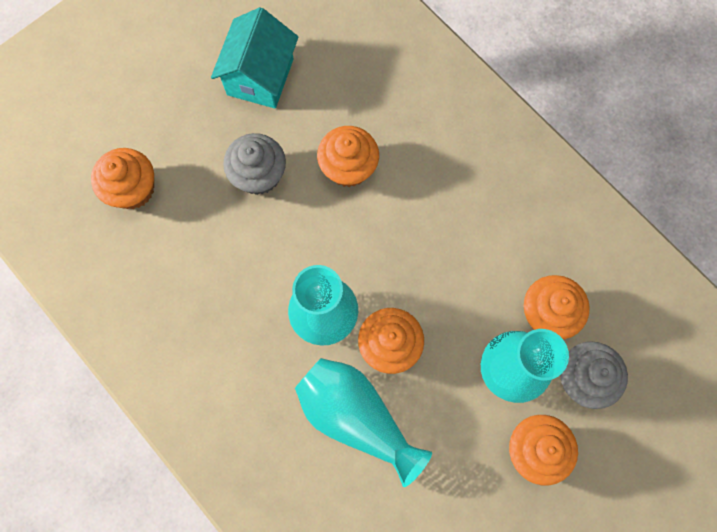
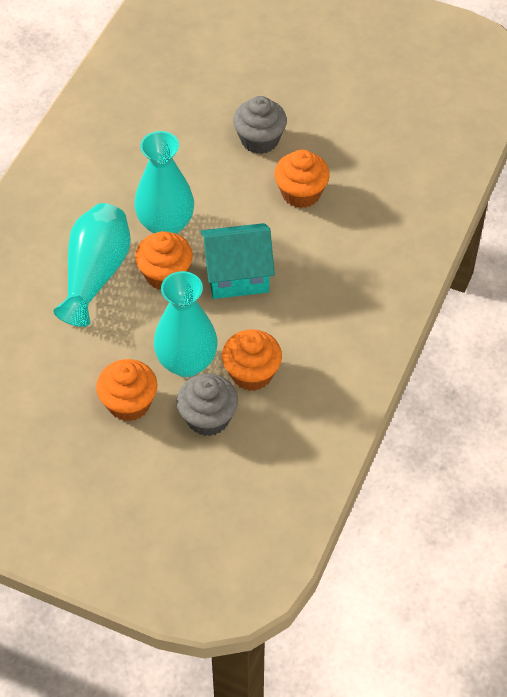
camera: 65 degrees right, 20 degrees down
orange cupcake [91,148,154,209] -> none
turquoise house [211,7,298,109] -> turquoise house moved to [201,223,275,299]

